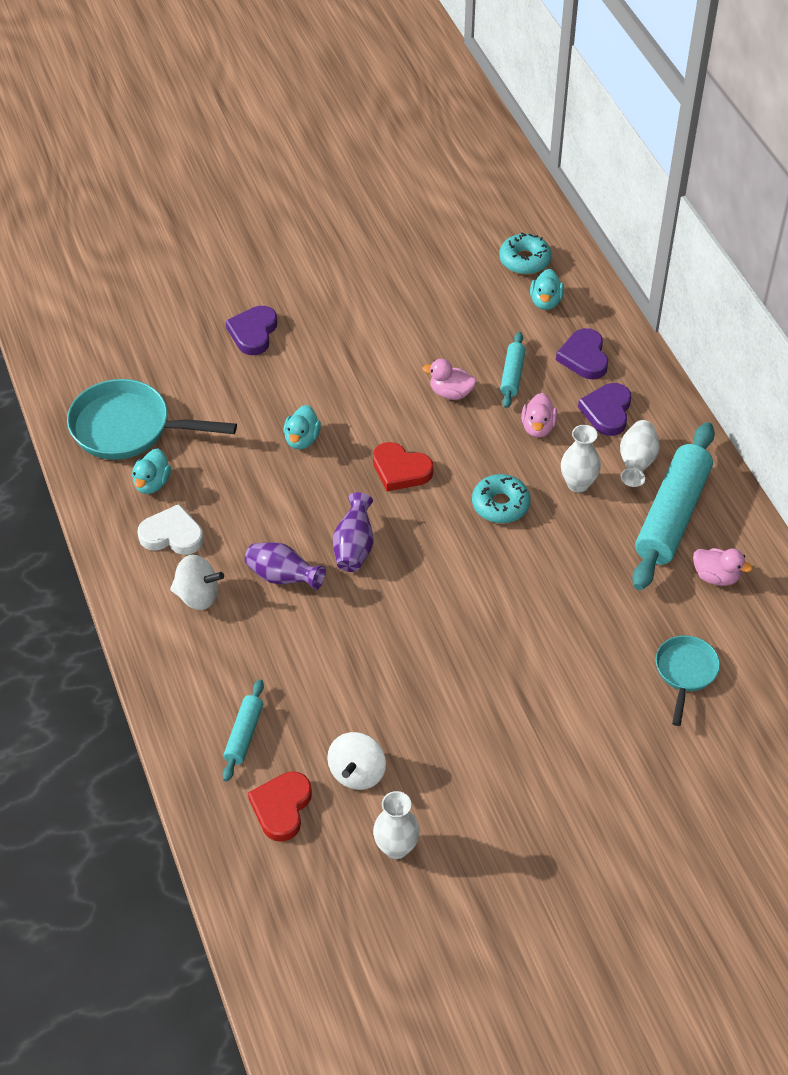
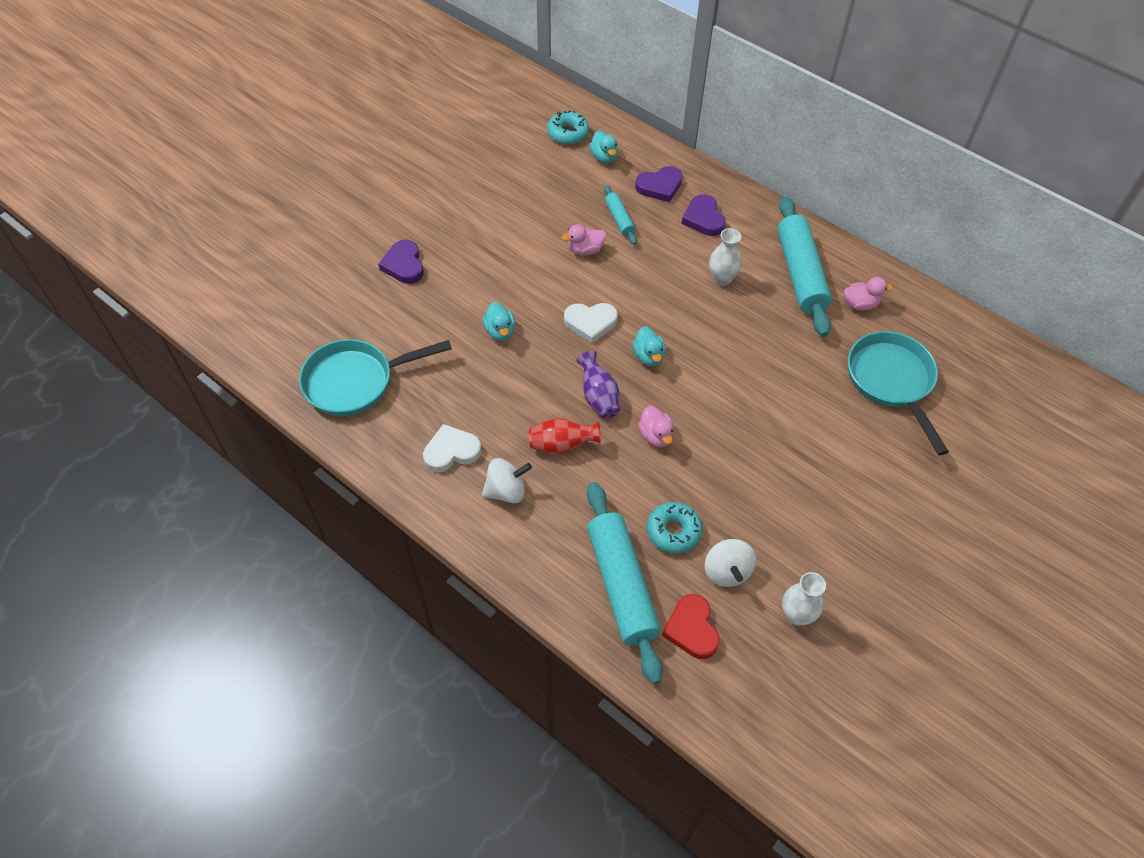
camera: 30 degrees left, 5 degrees up
turquoise duck [132,448,171,494] -> turquoise duck moved to [632,326,665,366]
turquoise rolling pin [222,679,264,782] -> turquoise rolling pin [587,482,663,684], size x2.07
purple vase [245,542,326,590] -> red vase [529,418,601,454]
red heart [373,442,433,491] -> white heart [564,303,618,343]
turquoise donut [472,474,530,523] -> turquoise donut moved to [647,502,702,554]
pink duck [521,393,558,437] -> pink duck moved to [638,406,674,447]
purple heart [556,328,608,379] -> purple heart turned 75 degrees counterclockwise [635,166,682,202]
white vase [620,420,660,487] -> none
turquoise pan [656,635,720,726] -> turquoise pan [848,331,949,455], size x1.73

